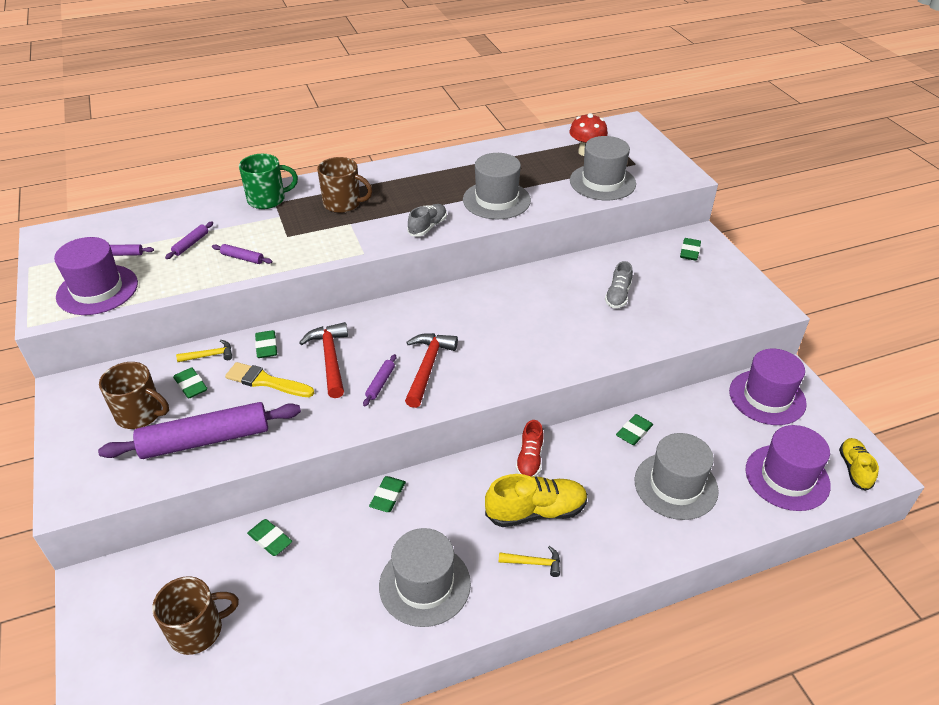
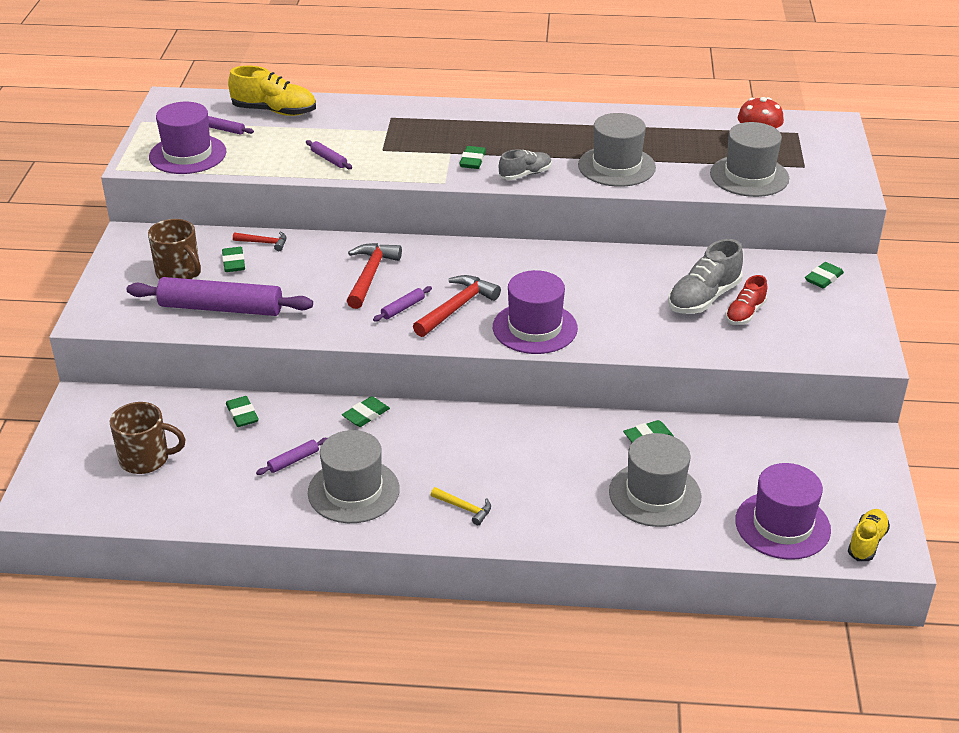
camera: 25 degrees right, 5 degrees down
purple rolling pin [165,222,213,259] -> purple rolling pin moved to [256,438,327,475]
yellow hammer [176,340,232,362] -> red hammer [233,231,287,251]
yellow brush [225,362,314,397] -> none
green mug [239,154,298,209] -> none
green eraser [255,330,277,358] -> green eraser moved to [459,146,486,169]
brown mug [317,157,373,213] -> none
yellow shoe [485,474,588,527] -> yellow shoe moved to [228,65,316,116]
red shoe [516,420,544,477] -> red shoe moved to [726,275,767,325]
grey shoe [605,261,633,308] -> grey shoe [668,239,743,314], size x1.61
purple hat [729,349,807,425] -> purple hat moved to [493,270,578,354]

